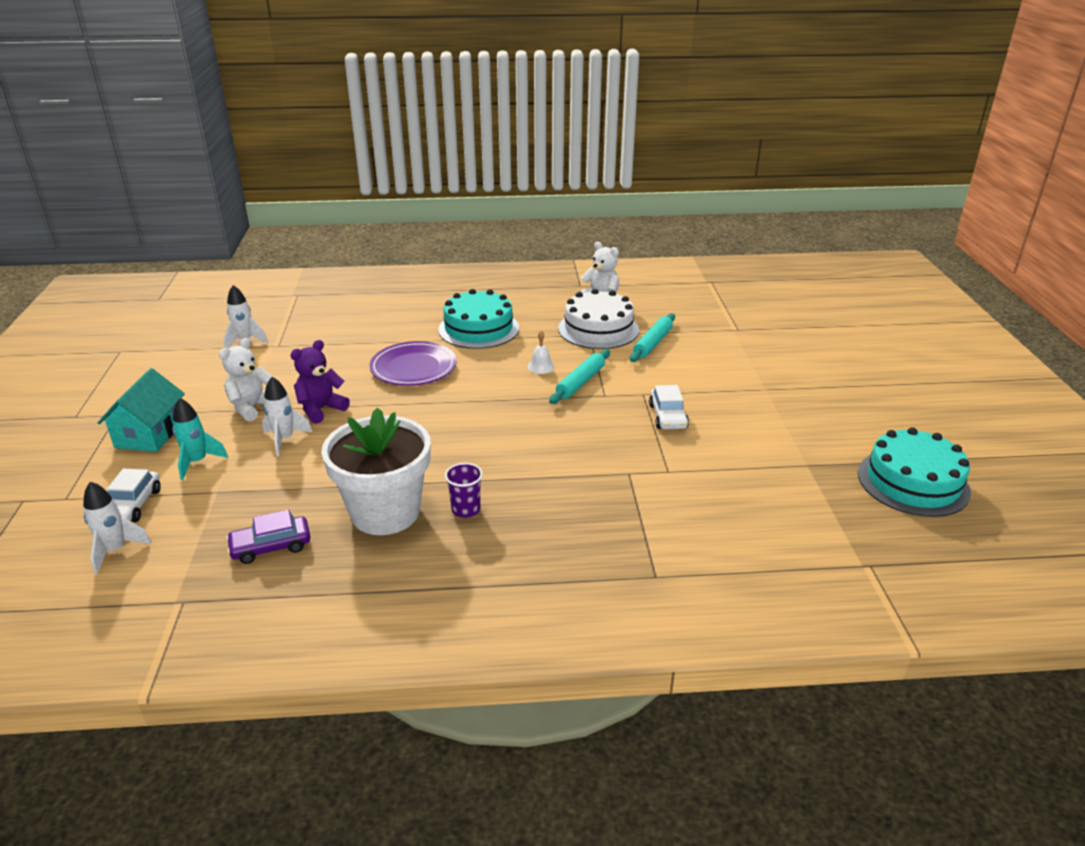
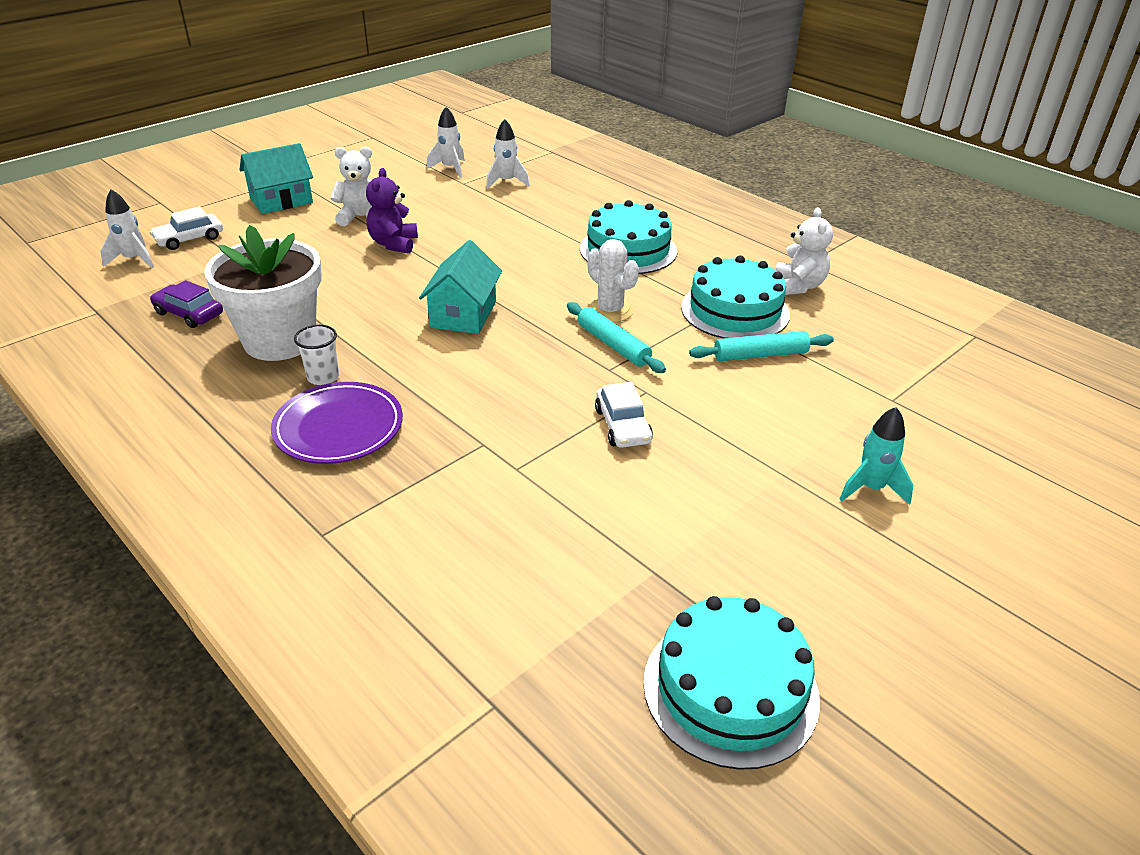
camera: 50 degrees right, 5 degrees up
turquoise rocket [173,398,228,480] -> turquoise rocket moved to [839,407,914,505]
white rocket [262,377,312,457] -> white rocket moved to [486,119,530,189]
purple teddy bear [290,340,350,424] -> purple teddy bear turned 90 degrees counterclockwise [366,168,418,254]
purple plate [370,341,456,386] -> purple plate moved to [271,382,403,464]
purple cup [445,463,483,518] -> white cup [294,325,339,385]
white bell [528,331,555,374] -> white cactus [587,239,639,323]
turquoise rolling pin [549,349,610,404] -> turquoise rolling pin turned 60 degrees clockwise [567,302,666,373]
white cake [558,289,639,349] -> turquoise cake [681,256,790,339]
white car [649,385,689,429] -> white car turned 60 degrees counterclockwise [595,382,653,448]
none -> turquoise house [419,240,502,334]

